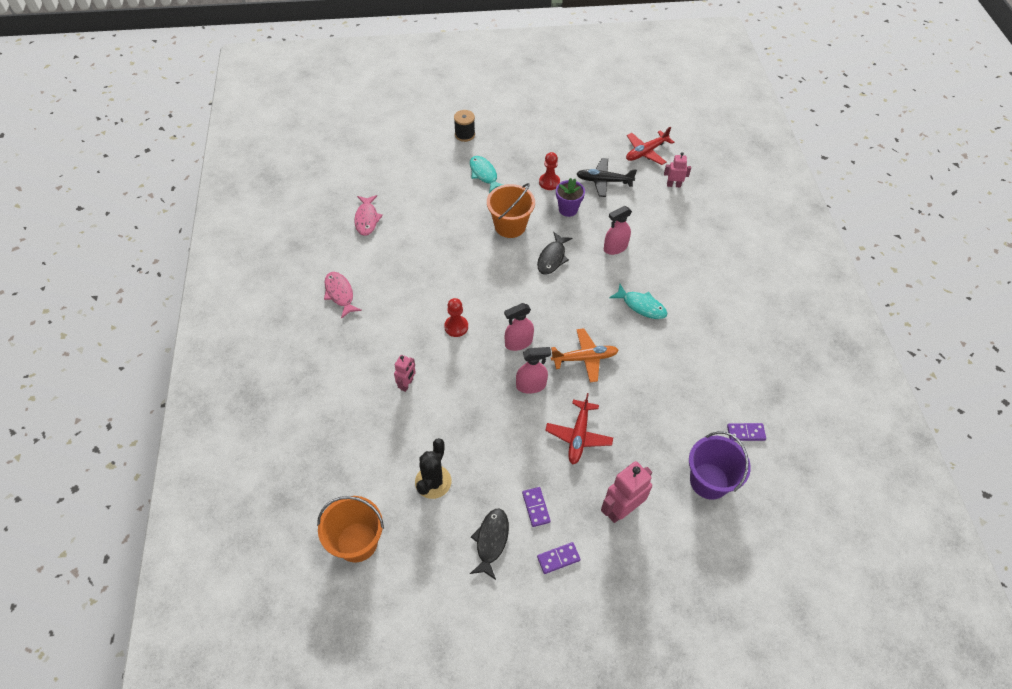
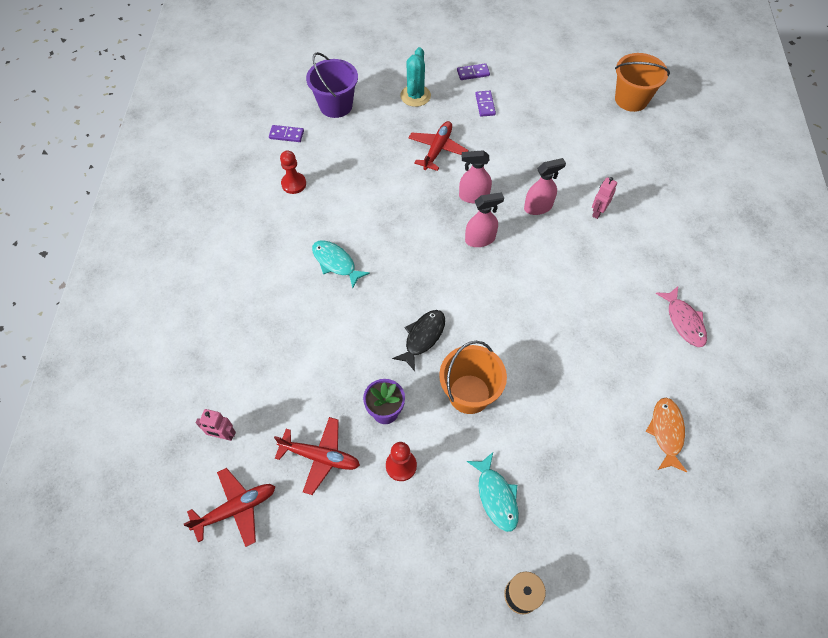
camera: 170 degrees left, 5 degrees up
pink fish [354,195,383,236] -> orange fish [646,398,687,472]
black cactus [415,438,451,499] -> none
red pawn [444,298,468,337] -> red pawn moved to [280,150,306,194]
black fish [470,508,509,580] -> none
orange plane [551,328,619,382] -> none
black plane [577,158,637,197] -> red plane [274,417,360,495]
pink robot [601,461,652,523] -> turquoise cactus [400,47,431,107]
pink spray bottle [604,206,632,255] -> pink spray bottle moved to [524,158,566,215]

